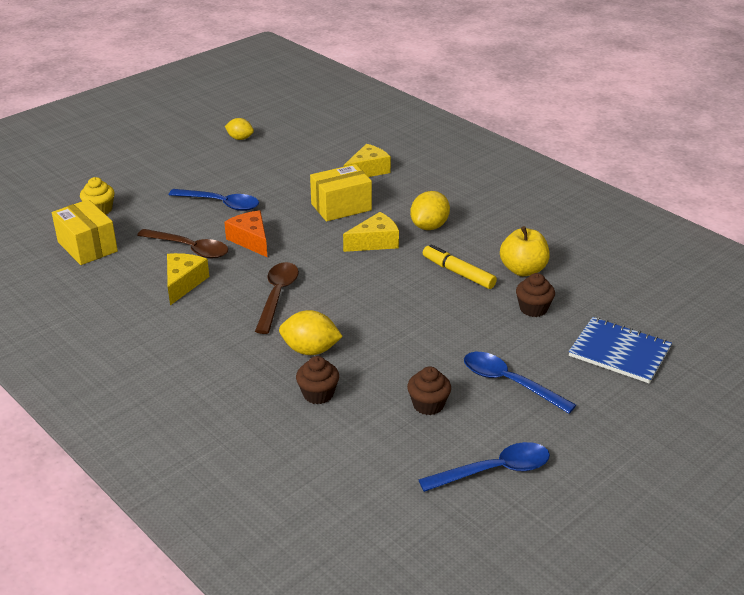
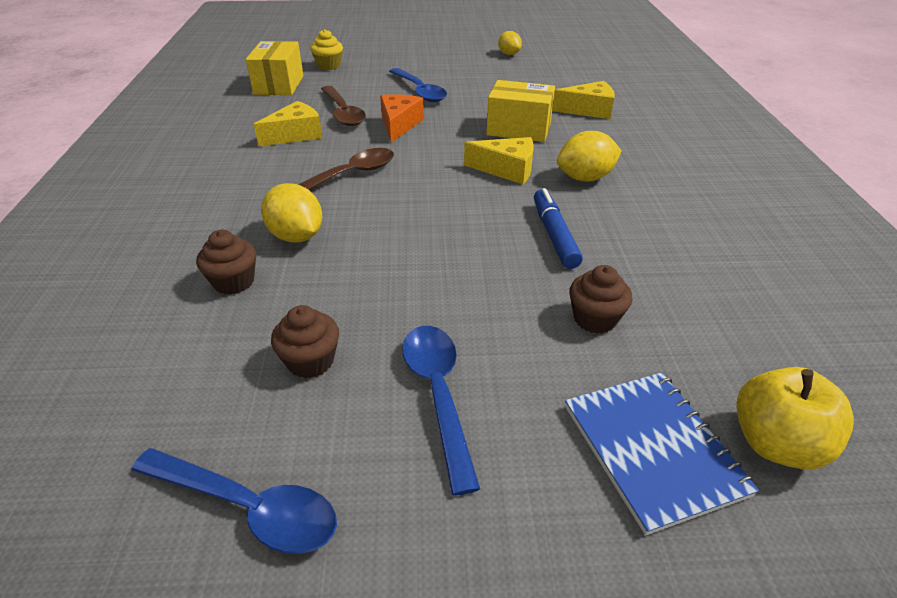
camera: 40 degrees right, 5 degrees up
yellow marker [423,244,497,289] -> blue marker [534,188,583,269]
yellow apple [500,226,550,276] -> yellow apple moved to [736,367,854,469]

